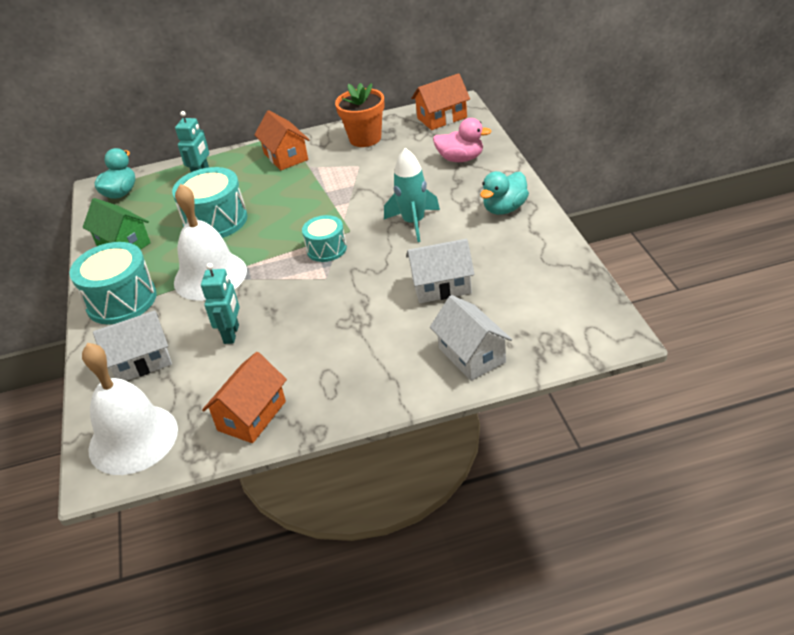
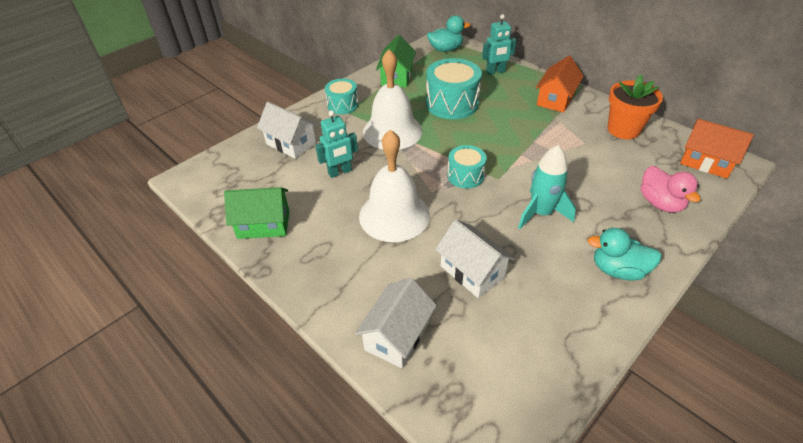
camera: 55 degrees right, 5 degrees up
turquoise drum [69,242,157,325] -> turquoise drum [325,79,358,114], size x0.59
white bell [82,343,178,475] -> white bell moved to [359,130,430,242]
orange house [202,352,287,443] -> green house [224,187,289,239]

